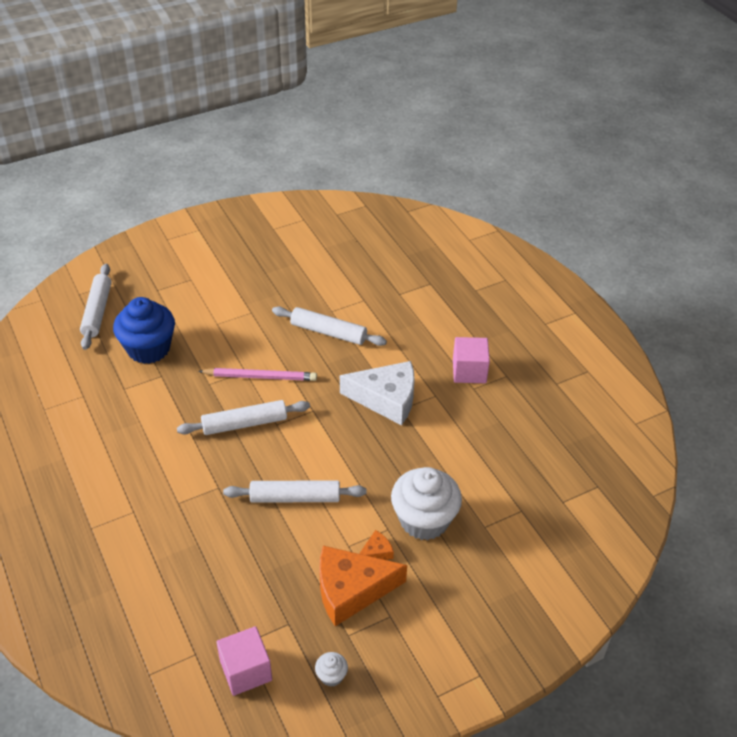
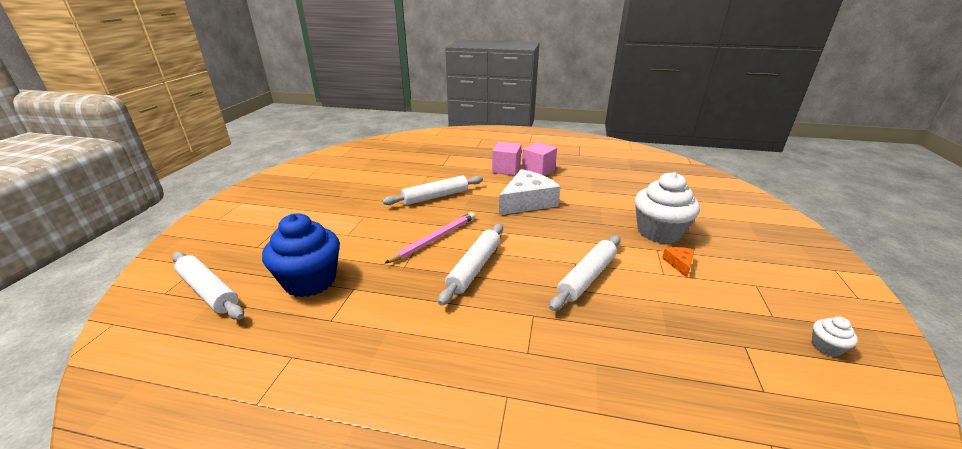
camera: 50 degrees left, 15 degrees down
pink cube [216,626,272,696] -> pink cube moved to [492,142,521,175]
orange cheese [319,546,407,626] -> none

